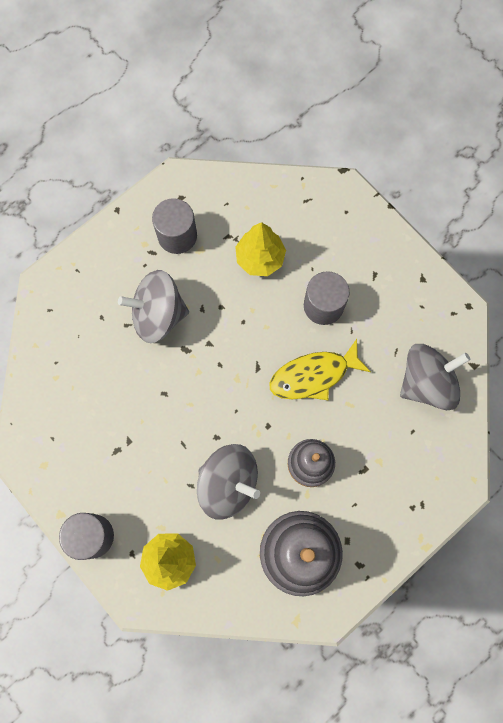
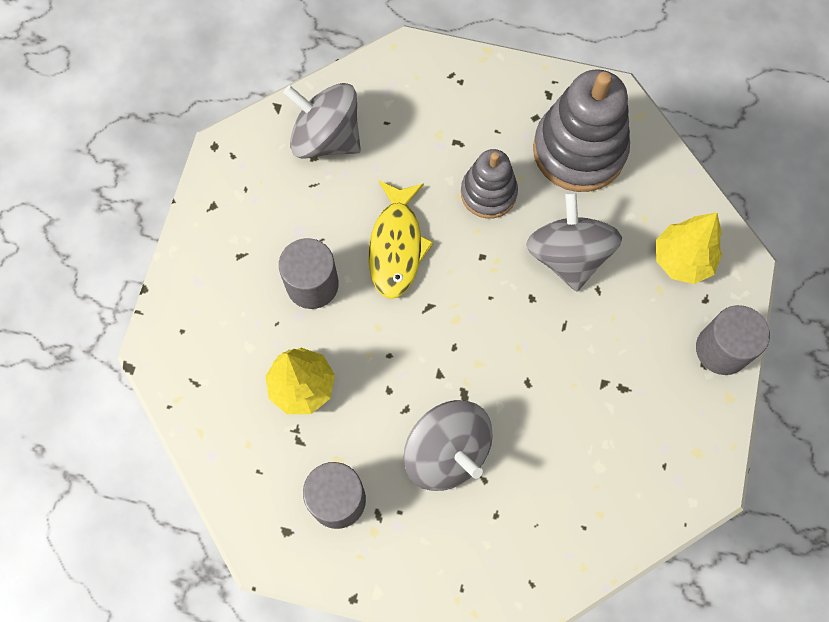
camera: 125 degrees left, 5 degrees down
yellow fish [269,339,371,400] -> yellow fish turned 60 degrees clockwise [369,181,434,299]

